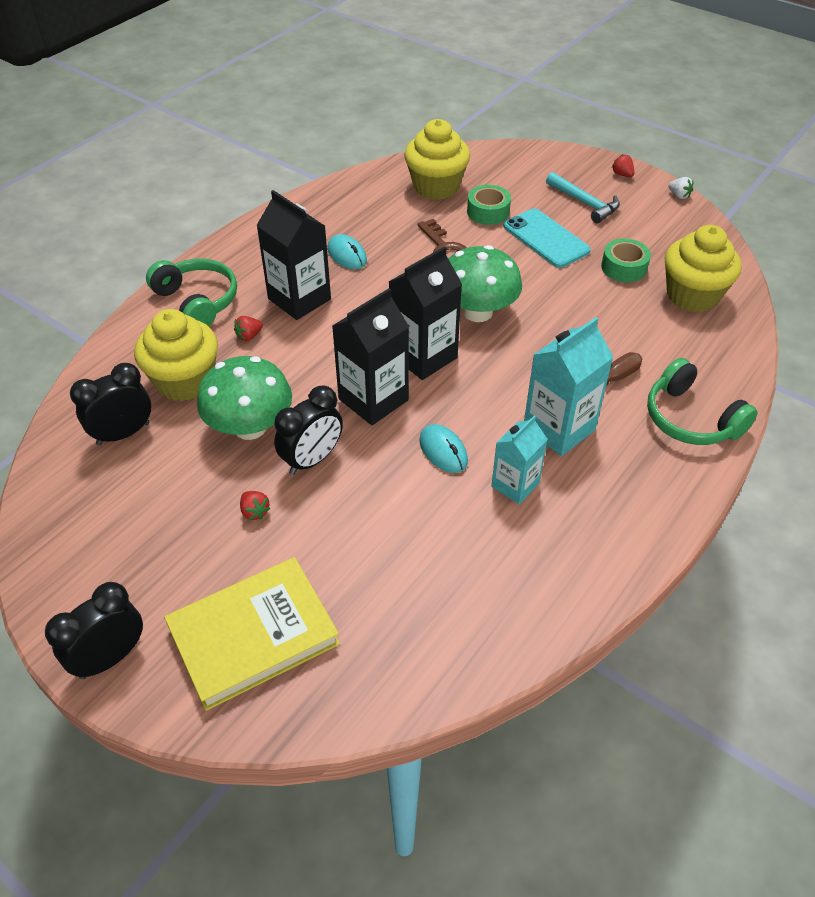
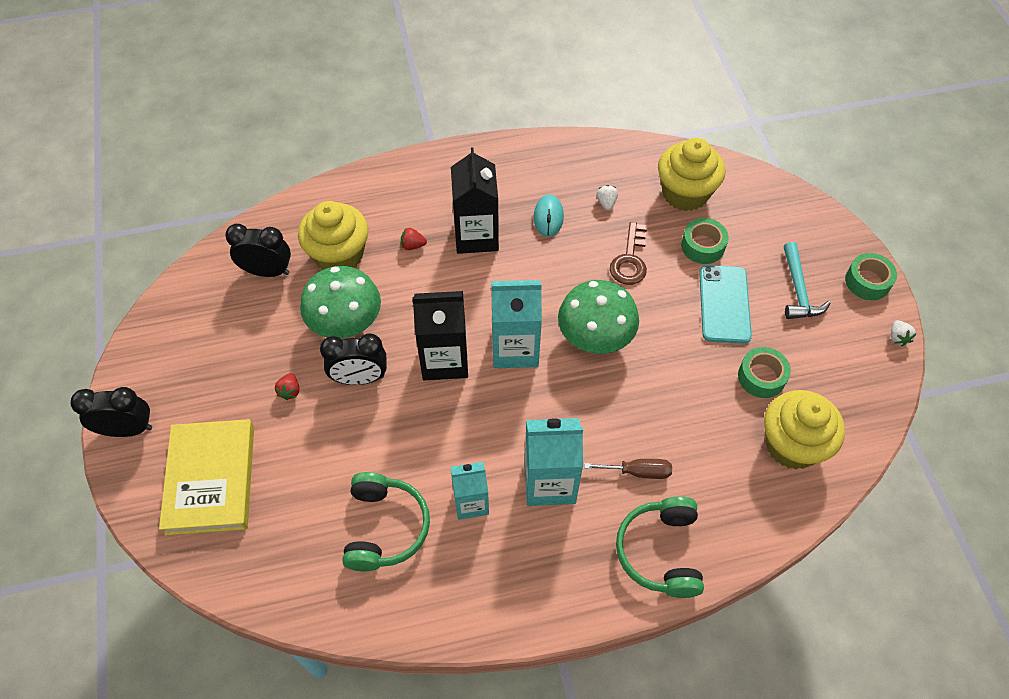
camera: 40 degrees right, 10 degrees up
green headphones [146,258,237,326] -> green headphones moved to [342,472,430,571]
yellow book [164,557,340,711] -> yellow book turned 75 degrees clockwise [159,419,254,536]
black carton [389,246,462,380] -> turquoise carton [491,280,542,368]
turquoise mouse [419,424,468,473] -> none
red strawberry [612,154,634,177] -> green tape [845,253,897,300]
none -> white strawberry [596,185,618,211]

